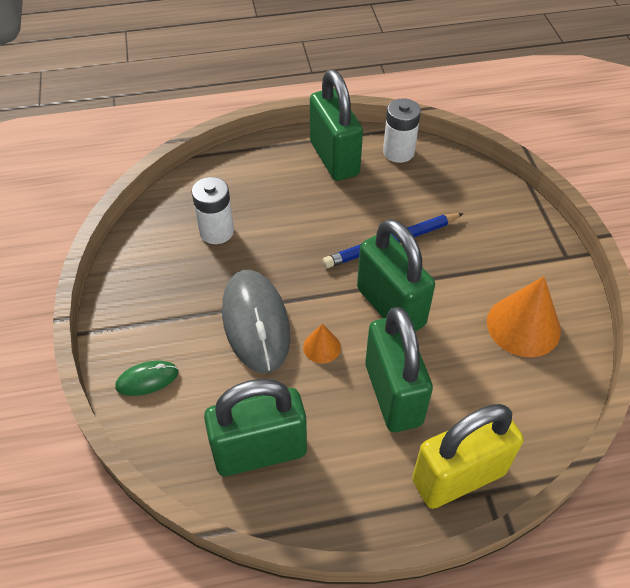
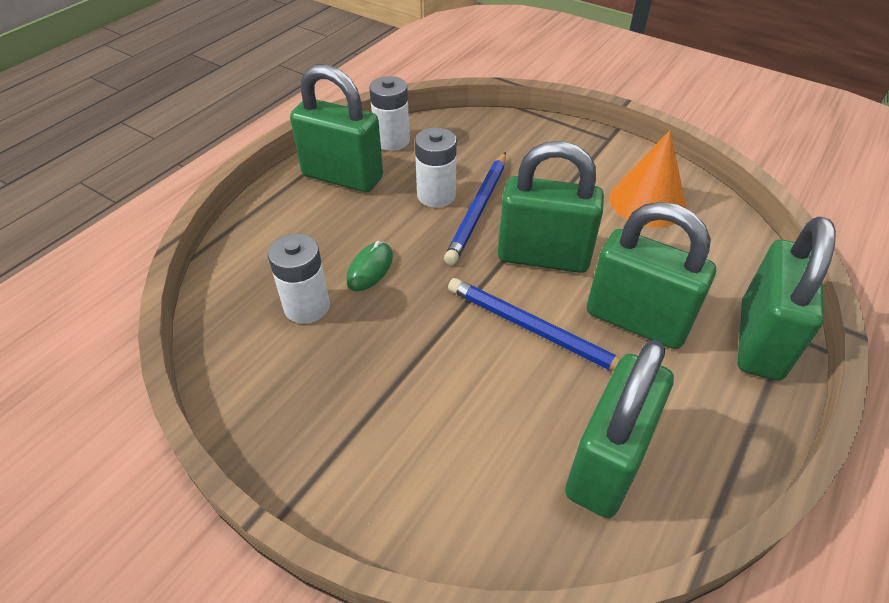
camera: 45 degrees left, 5 degrees down
green mouse [115,360,178,396] -> green mouse moved to [346,241,393,291]
grey mouse [222,270,290,373] -> none
orange cone [303,324,341,363] -> blue pencil [448,278,620,371]
yellow padlock [412,404,523,509] -> green padlock [738,217,836,381]
none -> white battery [415,127,457,208]

